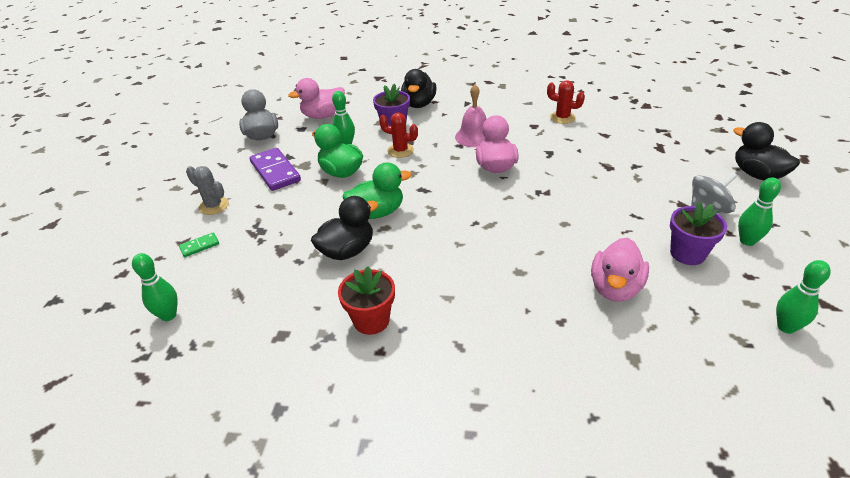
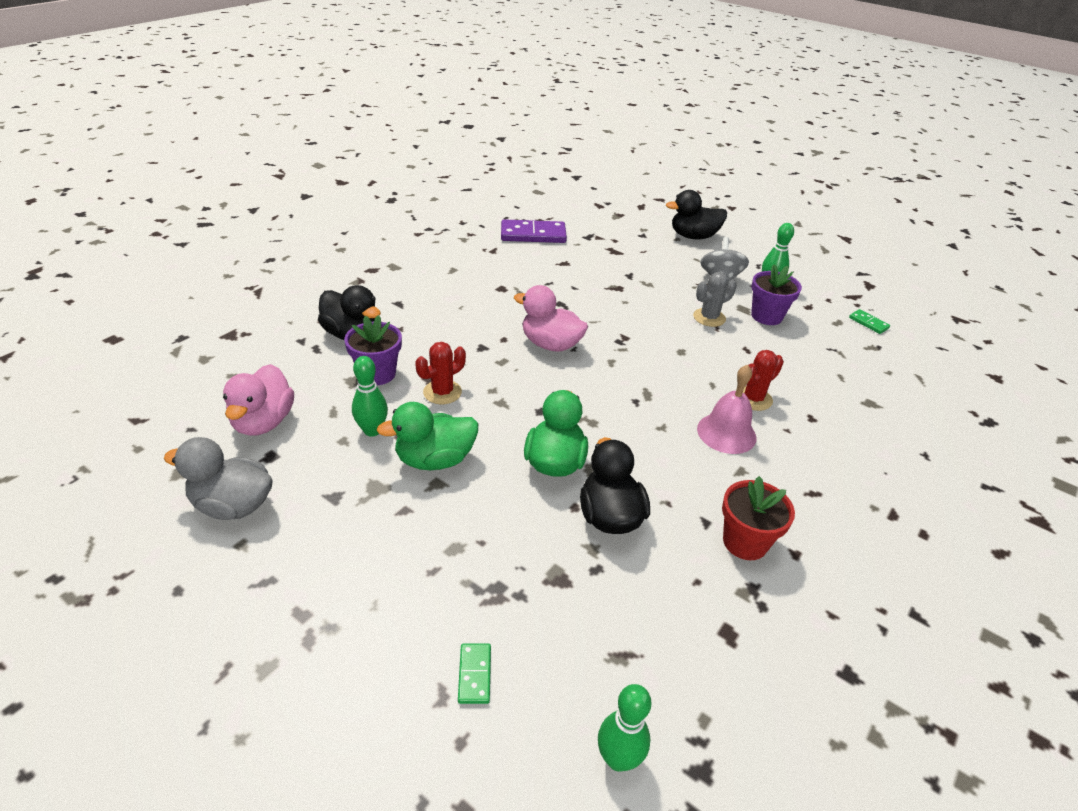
camera: 65 degrees left, 0 degrees up
grey cactus [186,166,229,215] -> grey cactus moved to [693,272,737,327]
purple domino [250,148,301,191] -> purple domino moved to [501,219,567,243]
pink bell [455,84,487,147] -> pink bell moved to [697,365,756,454]
red cactus [547,80,585,124] -> red cactus moved to [743,350,784,411]
pink duck [591,238,649,302] -> none
green bowling pin [776,260,831,334] -> green domino [849,309,890,334]

